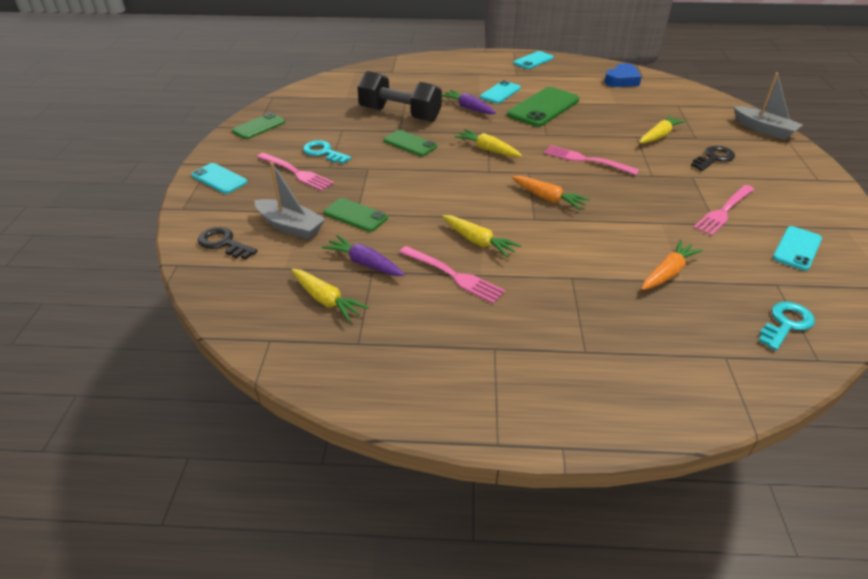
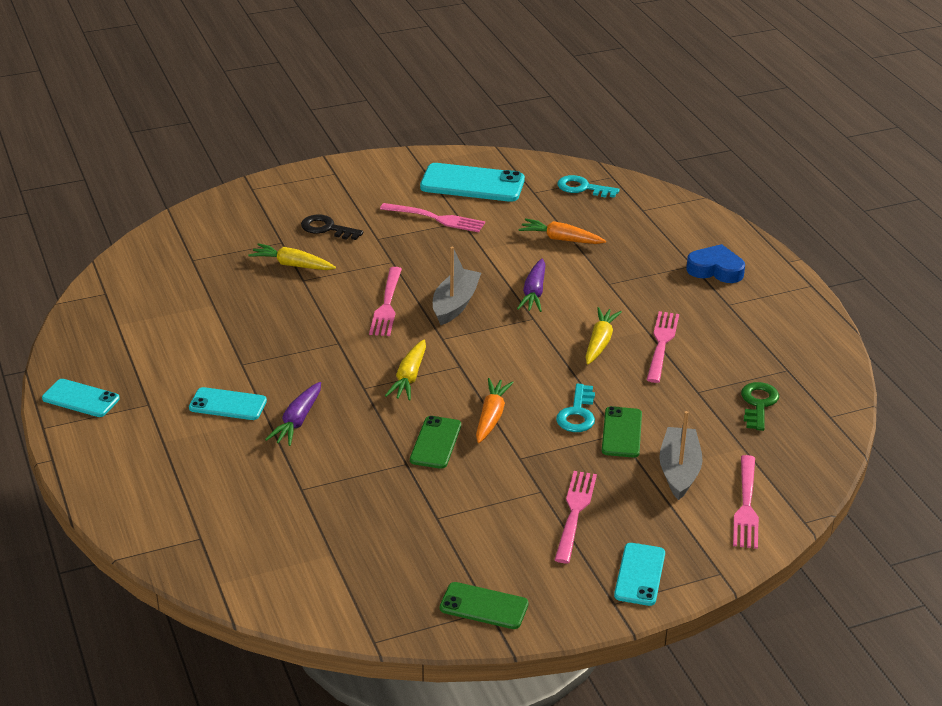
camera: 115 degrees left, 5 degrees down
black key [198,227,257,260] -> pink fork [733,455,759,549]
yellow carrot [291,269,369,322] -> green key [741,382,779,431]
turquoise key [303,140,352,164] -> turquoise key moved to [556,383,595,432]
purple carrot [322,235,405,276] -> purple carrot moved to [517,259,546,312]
black dumbbell [357,71,442,122] -> none
green phone [507,87,579,127] -> none
orange carrot [512,176,590,210] -> orange carrot moved to [476,378,514,443]
blue heart [604,63,641,87] -> blue heart moved to [686,244,745,283]
grey boat [734,73,802,140] -> grey boat moved to [433,247,481,325]
turquoise phone [773,226,822,271] -> turquoise phone [420,163,525,202], size x1.67

